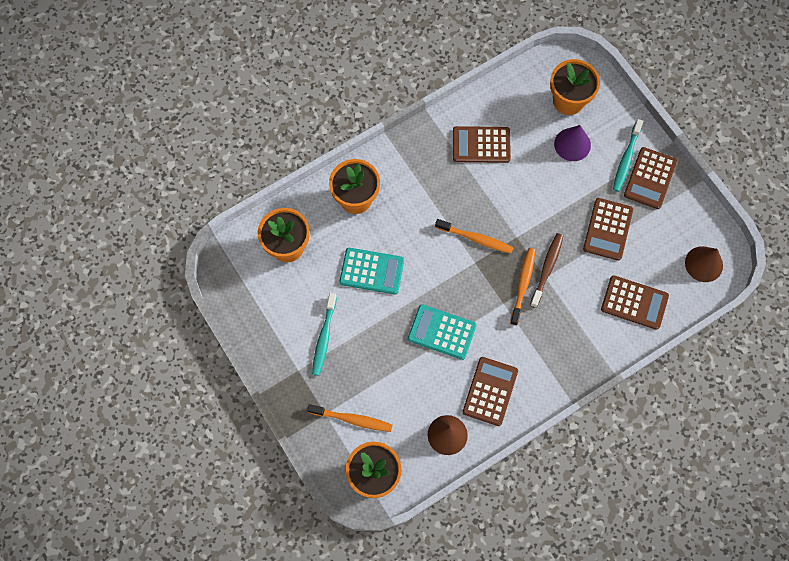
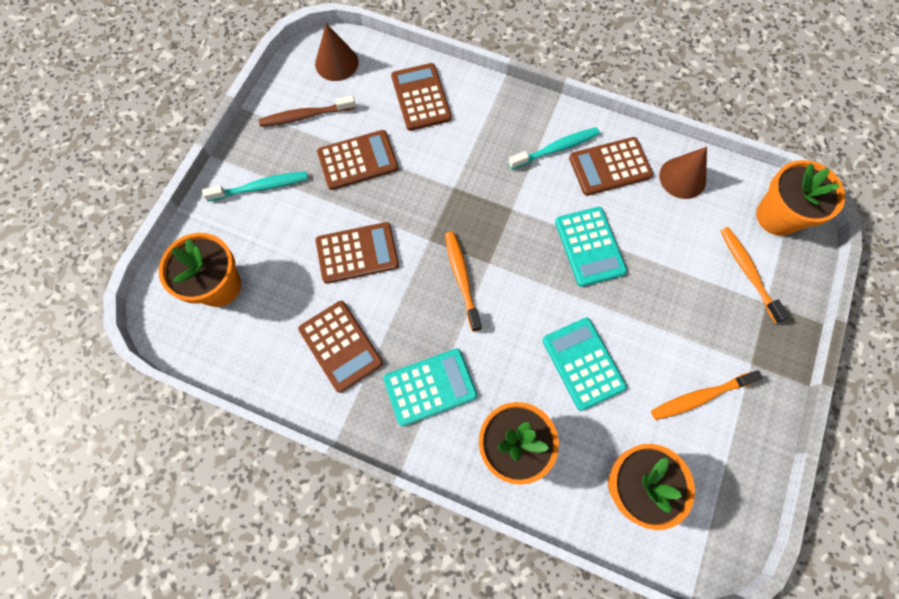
camera: 125 degrees left, 0 degrees up
turquoise toothbrush [312,293,337,376] -> turquoise toothbrush moved to [508,127,600,169]
orange toothbrush [510,248,535,326] -> orange toothbrush moved to [651,370,763,420]
brown toothbrush [530,233,563,308] -> brown toothbrush moved to [259,95,356,127]
purple cone [554,125,591,161] -> none
brown calculator [624,147,677,209] -> brown calculator moved to [316,222,399,284]
none -> turquoise calculator [383,349,477,427]

